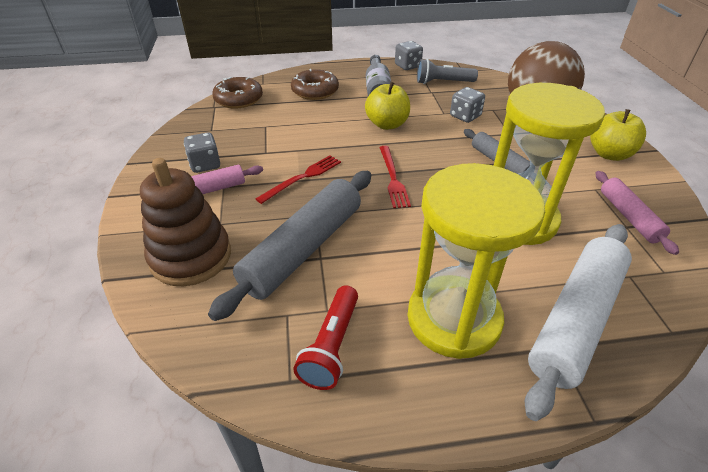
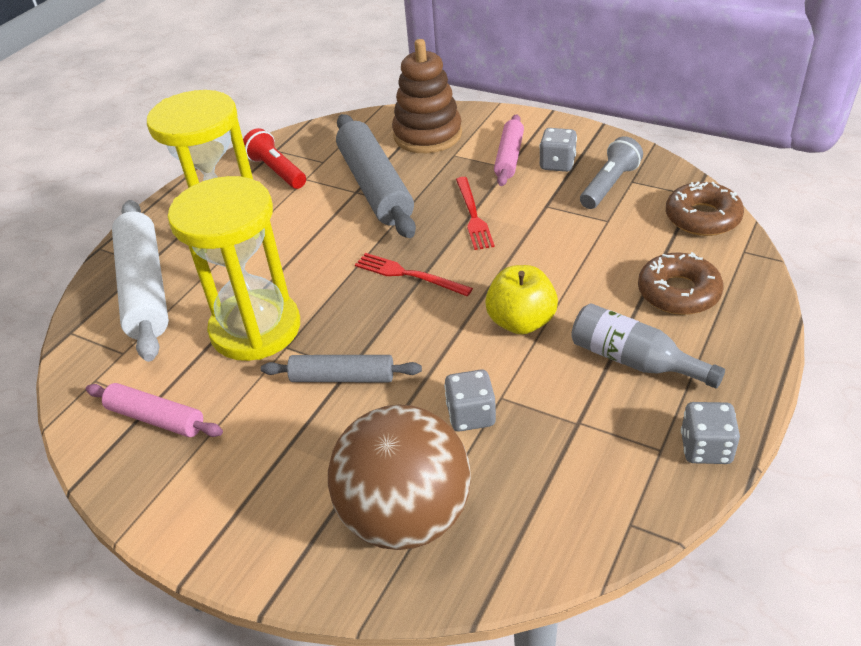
camera: 130 degrees right, 0 degrees up
grey flashlight [417,59,478,84] -> grey flashlight moved to [580,136,643,209]
yellow apple [590,109,646,161] -> none

